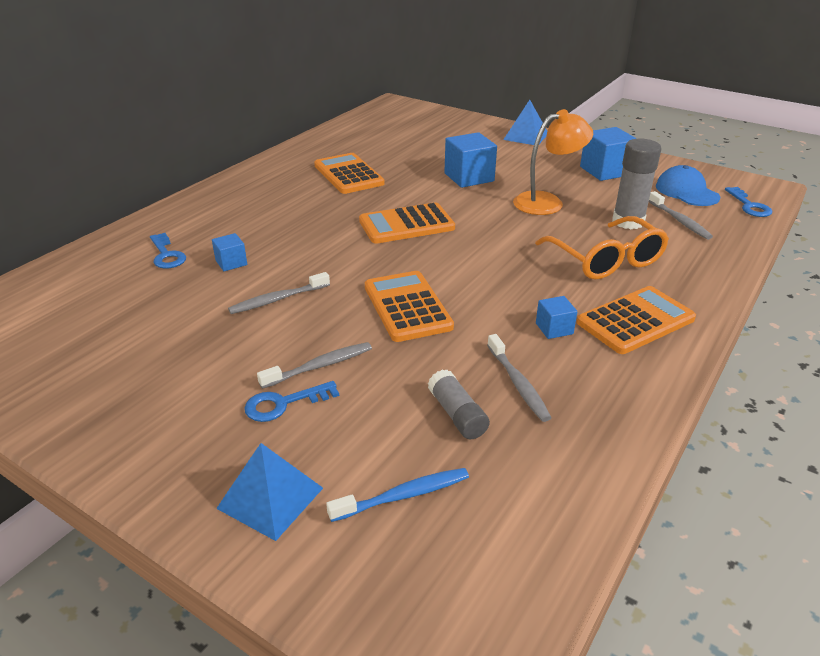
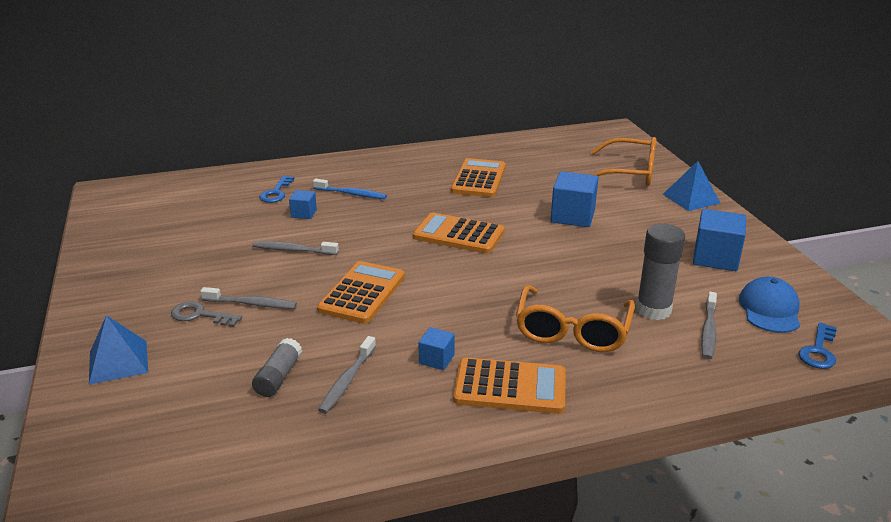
camera: 40 degrees right, 5 degrees down
blue key [244,381,339,422] -> grey key [171,301,242,327]
blue toothbrush [326,468,469,522] -> blue toothbrush moved to [313,179,387,199]
orange lamp [513,109,593,215] -> none
none -> orange glasses [591,137,656,186]

